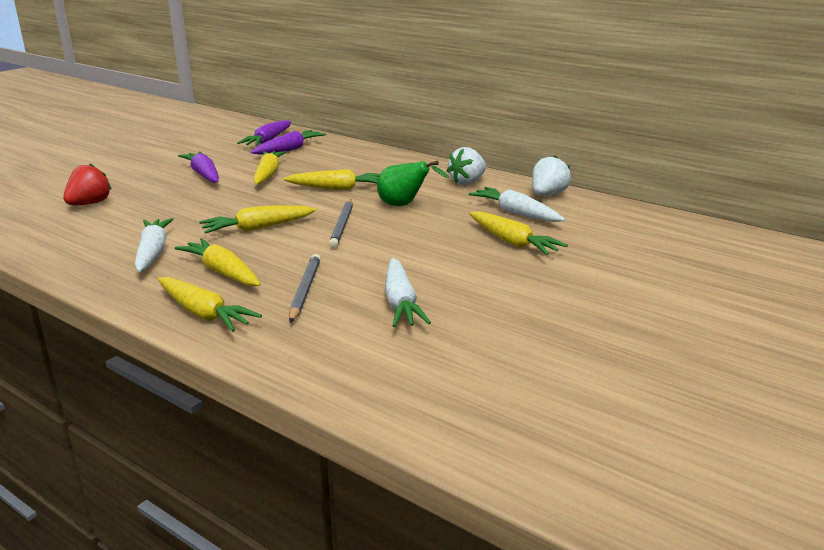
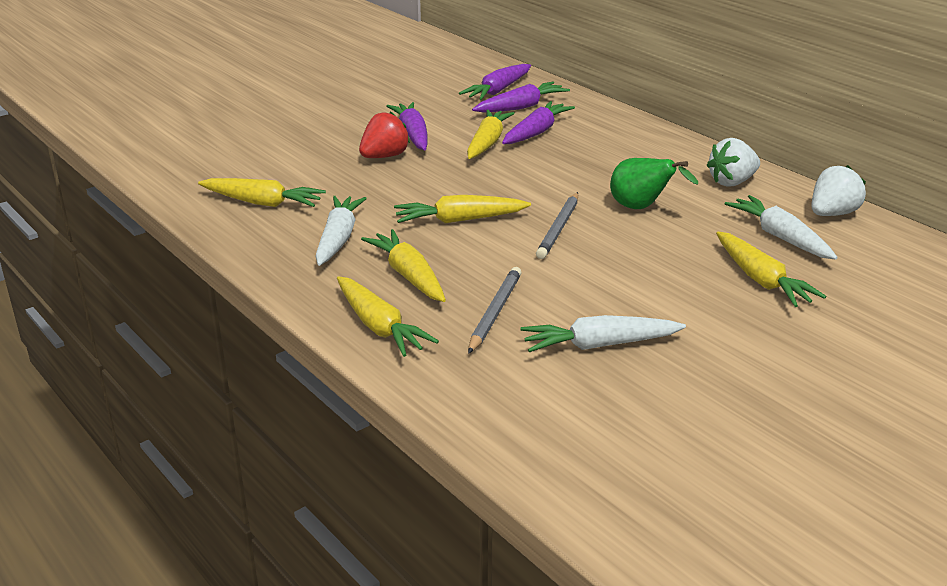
camera: 15 degrees right, 5 degrees up
red strawberry [63,163,112,205] -> red strawberry moved to [359,112,410,158]
yellow carrot [283,169,380,190] -> yellow carrot moved to [198,178,326,207]
white carrot [385,258,431,327] -> white carrot turned 75 degrees clockwise [521,315,686,352]
none -> purple carrot [502,101,575,144]

